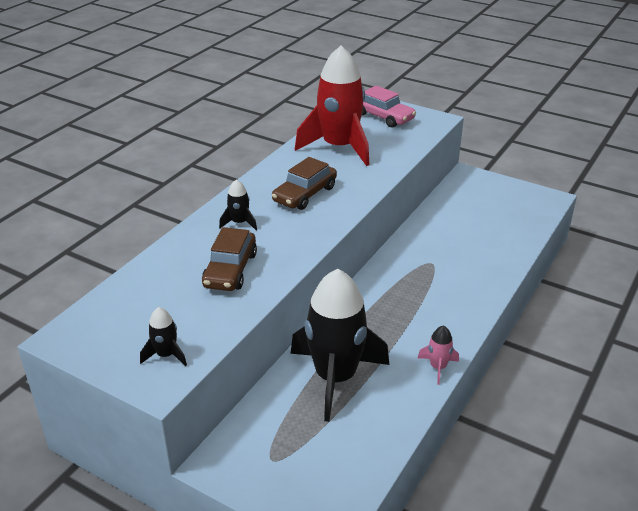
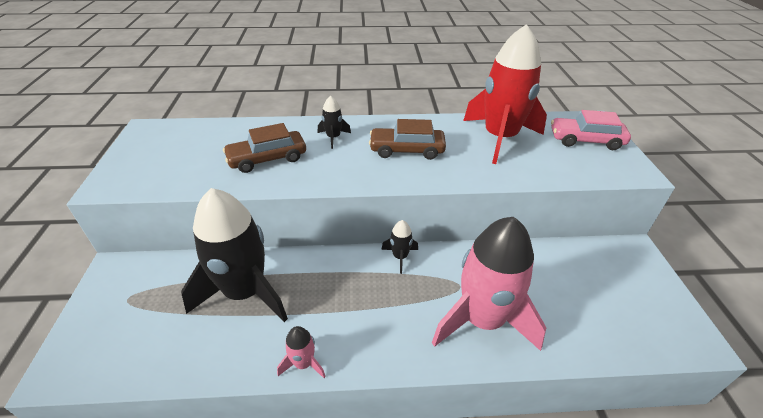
camera: 55 degrees right, 5 degrees up
black rocket [140,307,187,366] -> black rocket moved to [381,220,418,274]
pink car [362,85,416,128] -> pink car turned 90 degrees clockwise [551,110,631,150]
none -> pink rocket [432,217,546,351]

